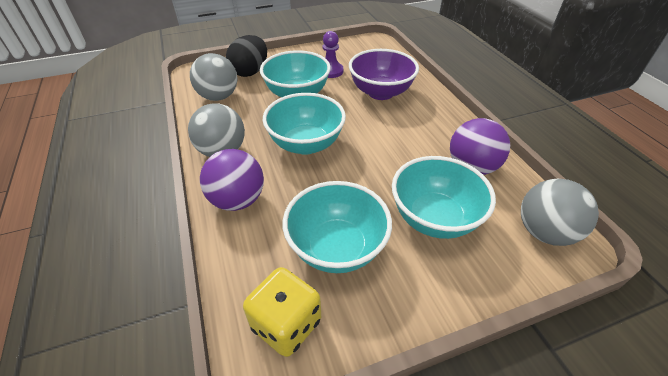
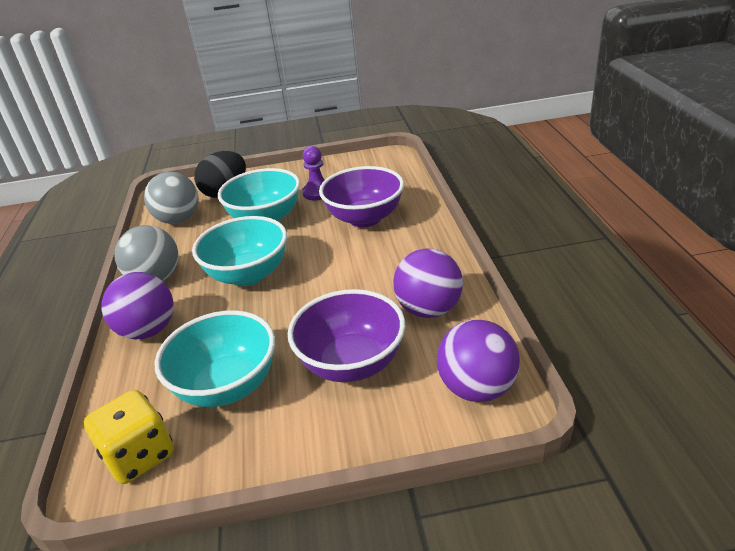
camera: 15 degrees right, 10 degrees down
turquoise bowl [392,156,496,239] -> purple bowl [288,289,405,382]
grey ball [521,179,599,246] -> purple ball [437,319,520,402]

